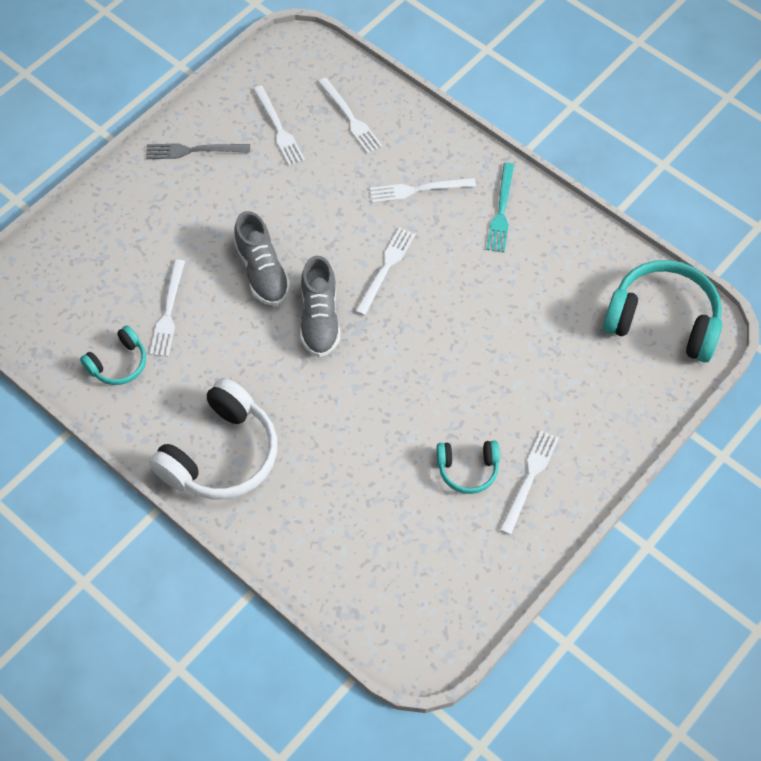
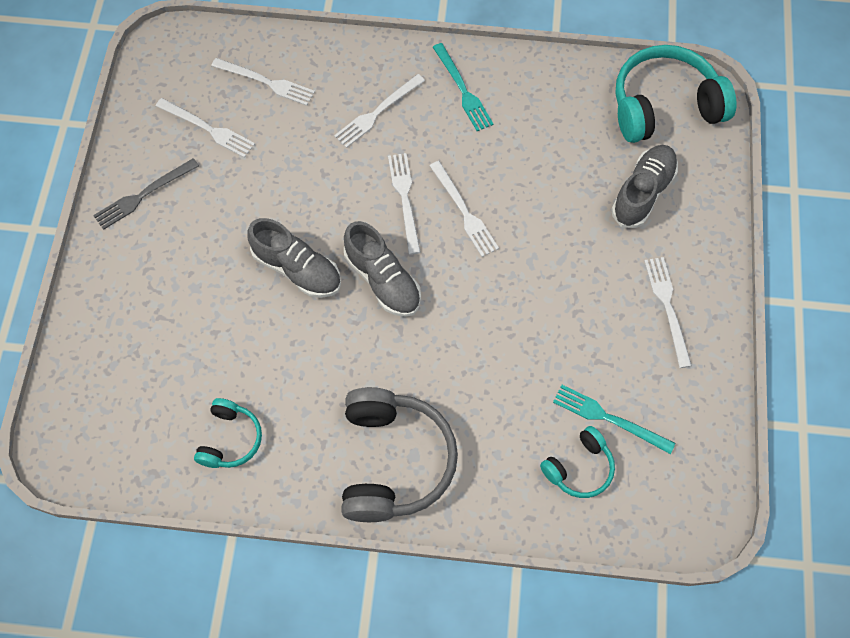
camera: 35 degrees left, 5 degrees up
white headphones [149,378,277,500] -> grey headphones [341,387,458,522]
white fork [150,259,185,357] -> white fork moved to [430,161,499,257]
turquoise headphones [436,440,500,494] -> turquoise headphones moved to [540,426,615,498]
none -> turquoise fork [553,385,675,454]
none -> grey shoe [611,145,678,228]

